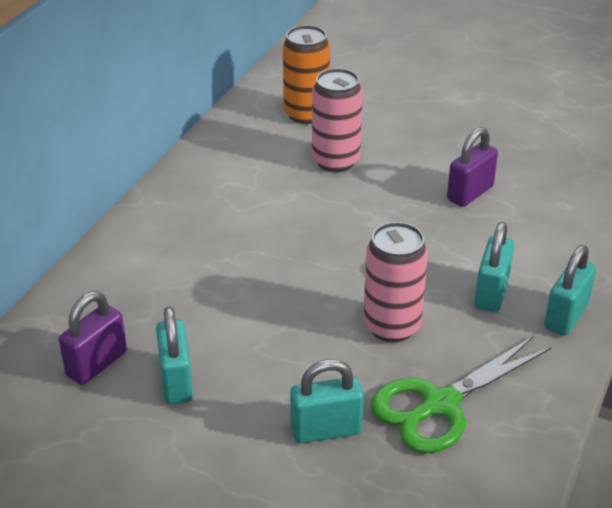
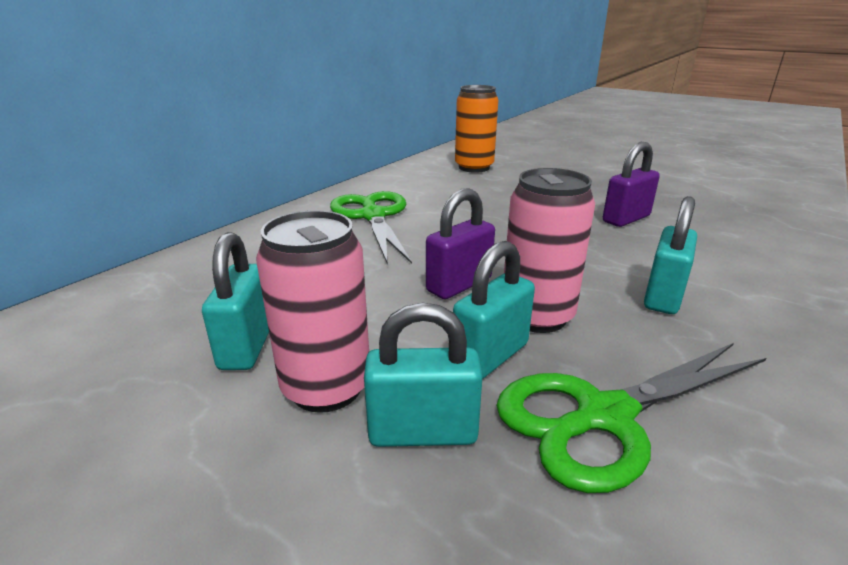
camera: 10 degrees right, 10 degrees down
purple padlock [59,291,127,385] -> purple padlock moved to [426,188,495,299]
pink can [312,68,363,172] -> pink can moved to [256,210,369,413]
turquoise padlock [544,245,596,336] -> turquoise padlock moved to [453,241,535,379]
none -> green scissors [330,191,412,264]

